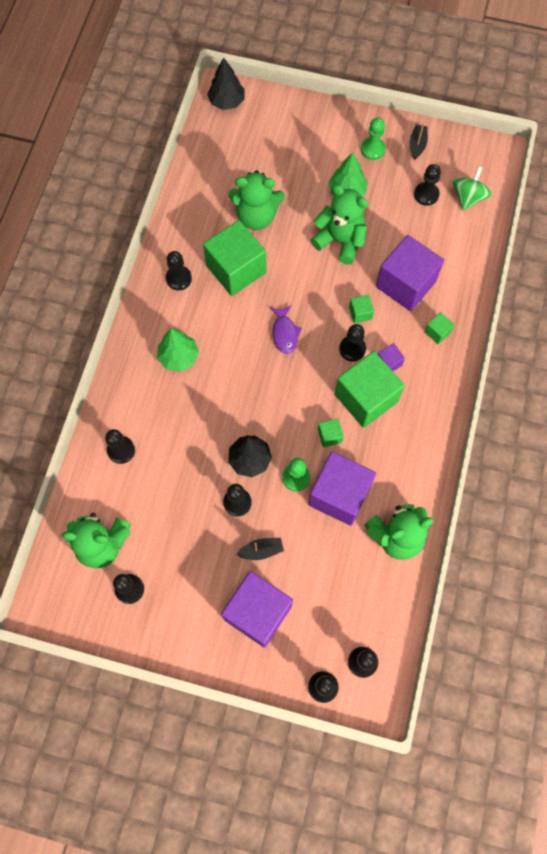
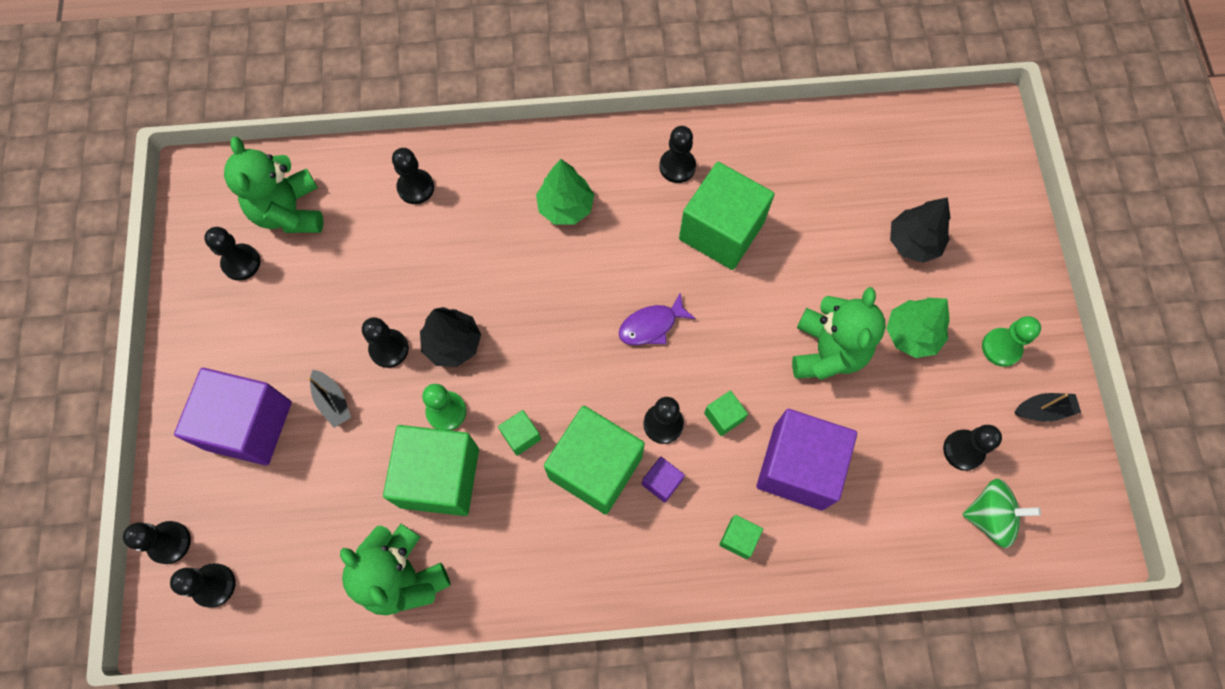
camera: 70 degrees right, 0 degrees up
black tree [207,57,244,110] -> black tree moved to [890,197,950,263]
green teddy bear [229,170,285,230] -> none
purple cube [308,452,376,526] -> green cube [383,425,479,516]

